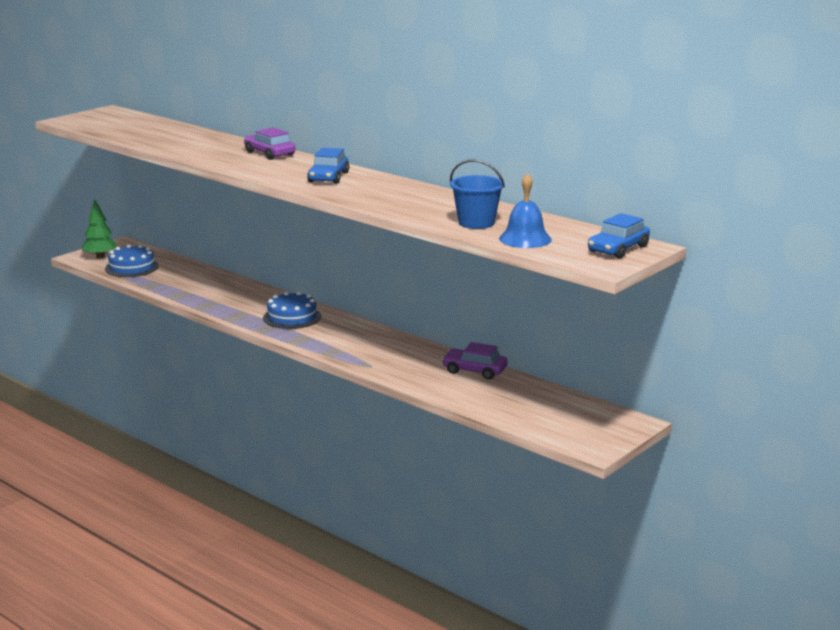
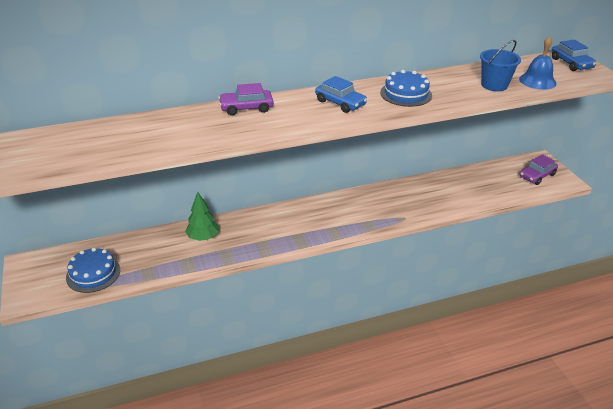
camera: 60 degrees left, 15 degrees up
green tree [82,199,118,259] -> green tree moved to [185,192,219,241]
blue cake [263,291,321,329] -> blue cake moved to [380,70,432,107]
purple car [442,342,508,380] -> purple car moved to [519,154,558,185]

